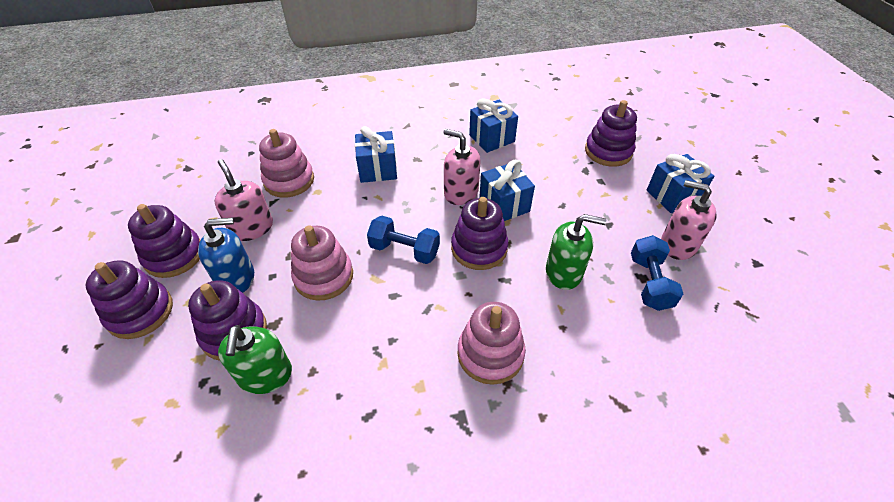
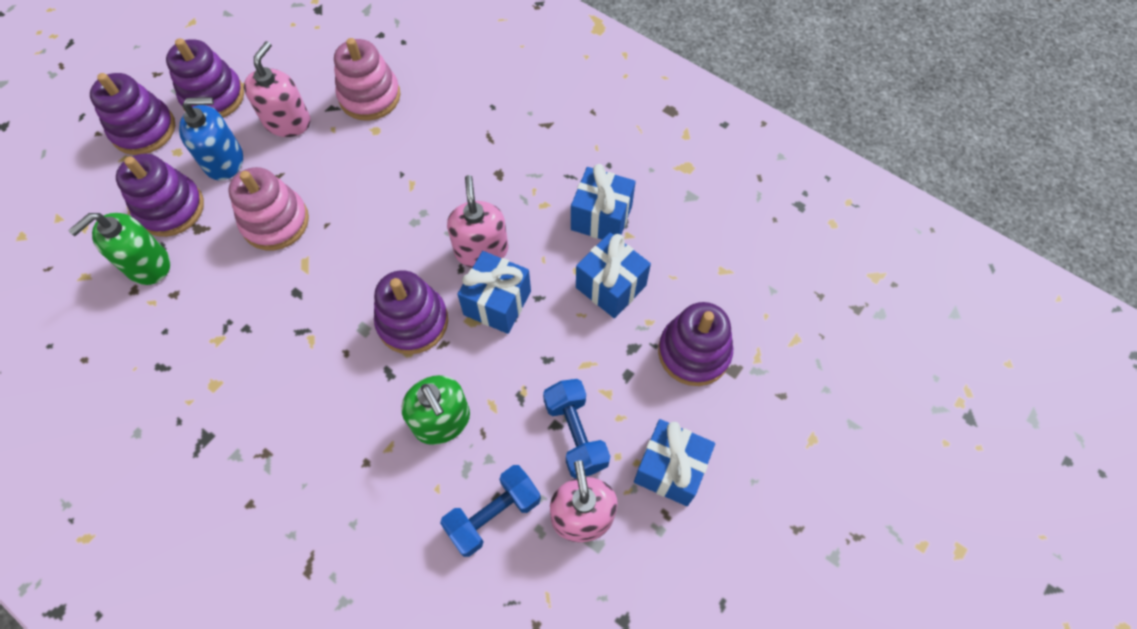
camera: 50 degrees right, 15 degrees up
blue soap dispenser [198,218,254,293] -> blue soap dispenser turned 45 degrees counterclockwise [179,97,243,181]
blue gift [355,126,397,183] -> blue gift moved to [576,233,651,318]
blue dumbbell [367,216,440,264] -> blue dumbbell moved to [543,379,610,479]
pink stacking toy [457,302,526,385] -> none

